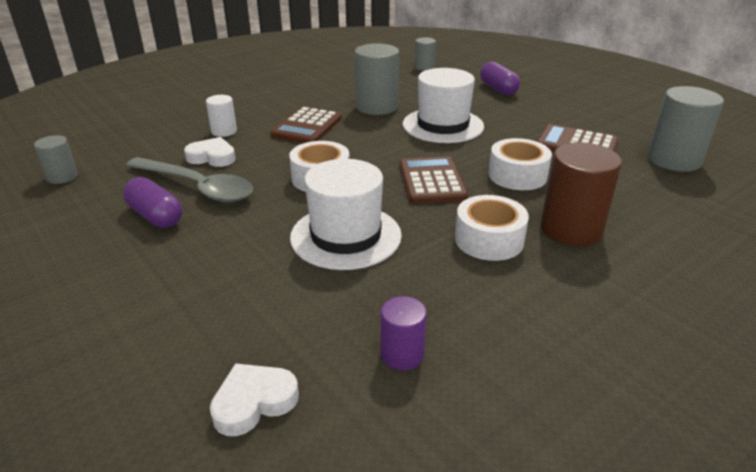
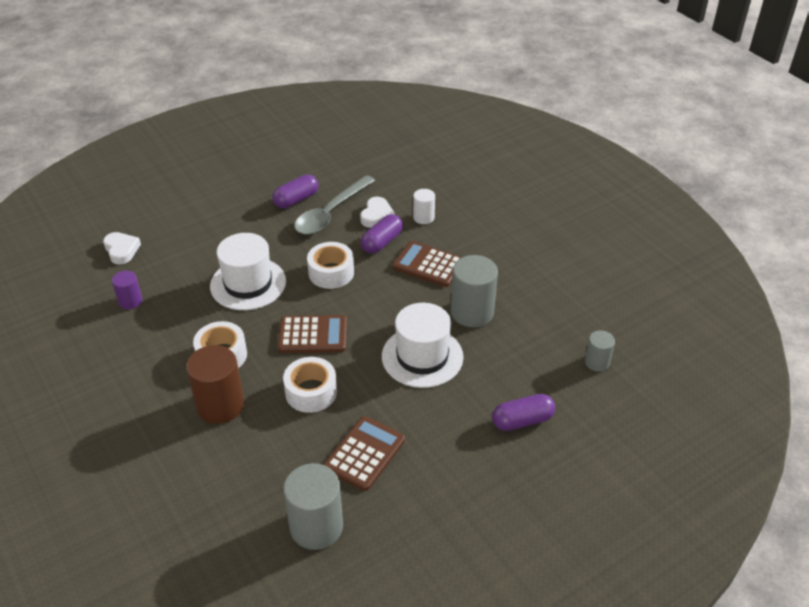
camera: 95 degrees right, 10 degrees up
grey cylinder [34,135,78,184] -> none
none -> purple capsule [361,214,403,253]

